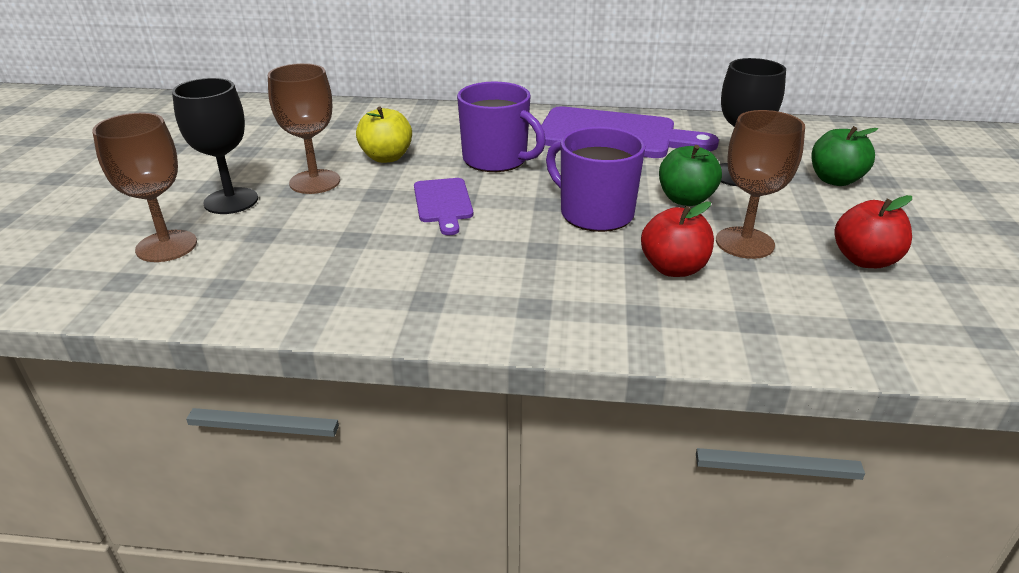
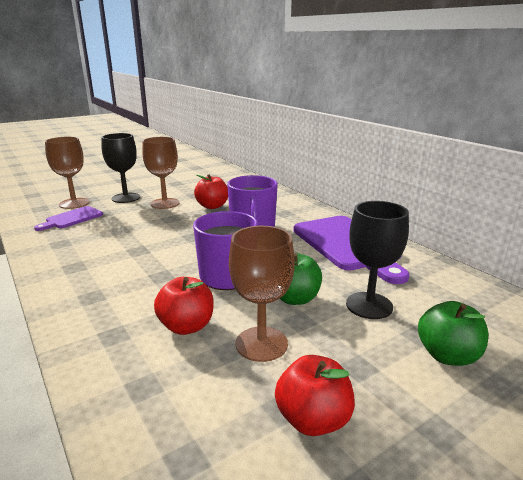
camera: 50 degrees right, 10 degrees down
yellow apple [356,106,412,163] -> red apple [194,174,228,209]
purple cutting board [414,178,473,235] -> purple cutting board moved to [34,206,103,231]

